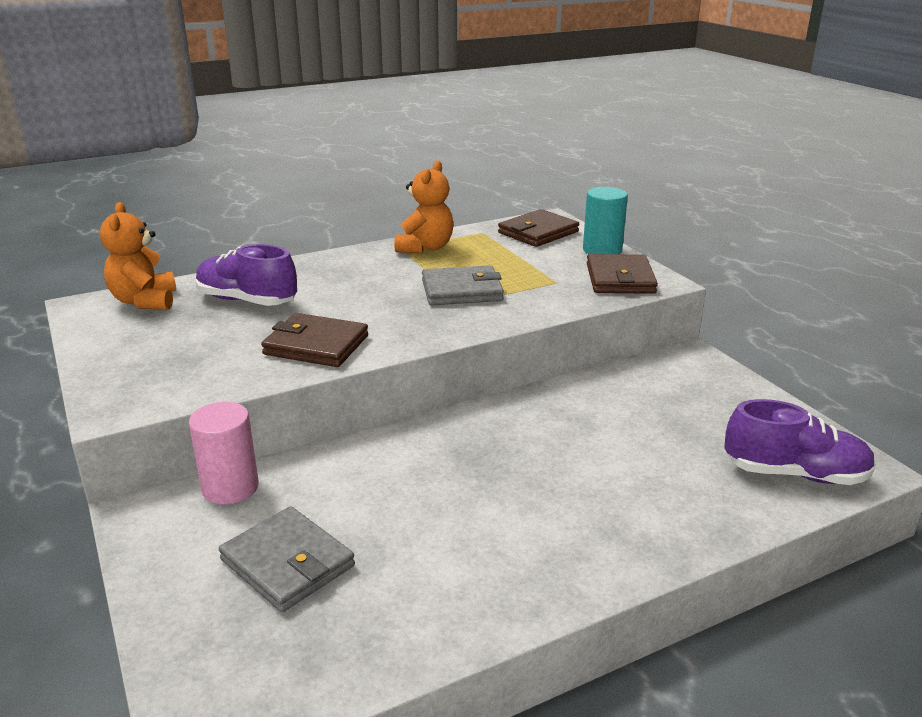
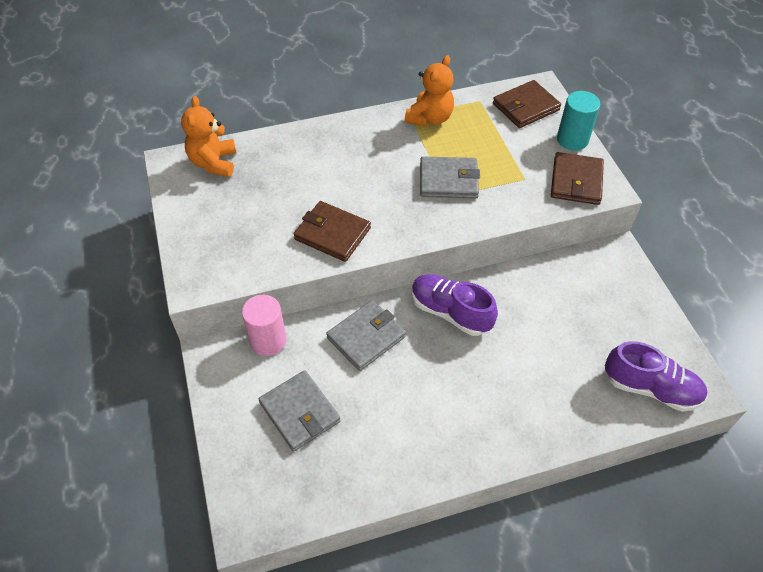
camera: 10 degrees right, 25 degrees up
purple shoe [196,244,297,306] -> purple shoe moved to [412,274,498,336]
none -> grey wallet [326,300,406,371]

